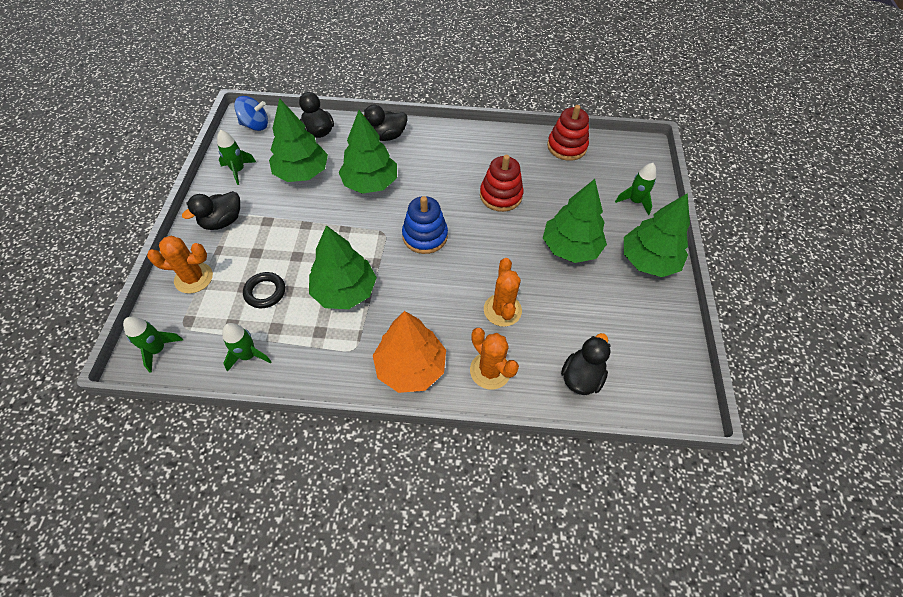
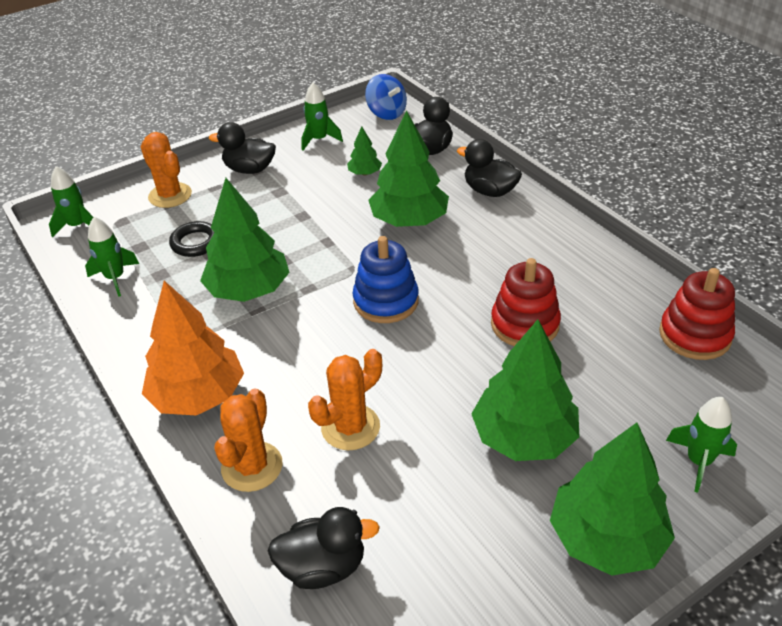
camera: 55 degrees right, 15 degrees down
green tree [269,98,328,182] -> green tree [347,126,382,176], size x0.47

